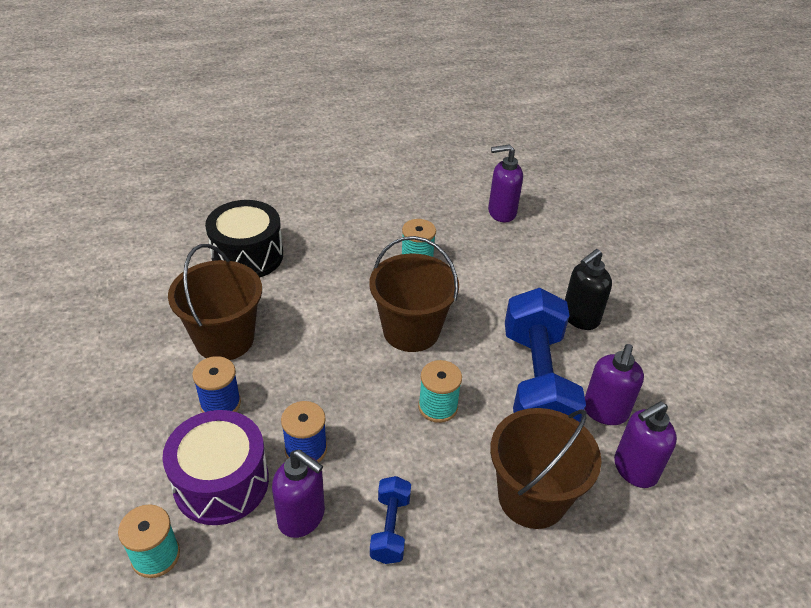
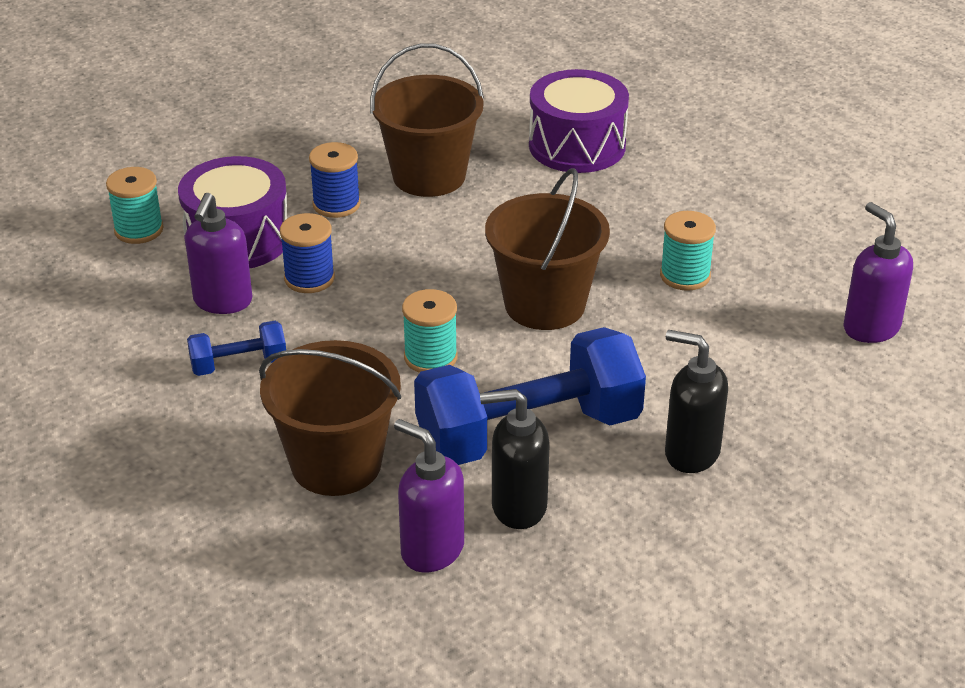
camera: 70 degrees right, 5 degrees down
black drum [205,200,283,278] -> purple drum [529,69,629,173]
purple soap dispenser [585,344,644,425] -> black soap dispenser [480,389,550,529]

